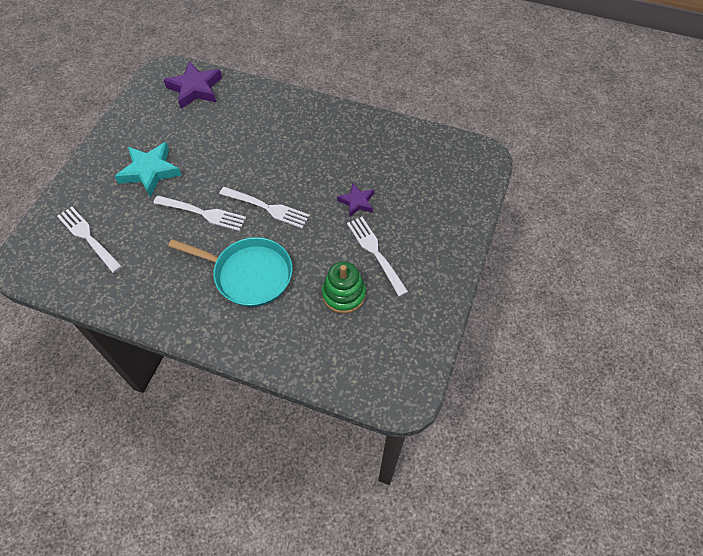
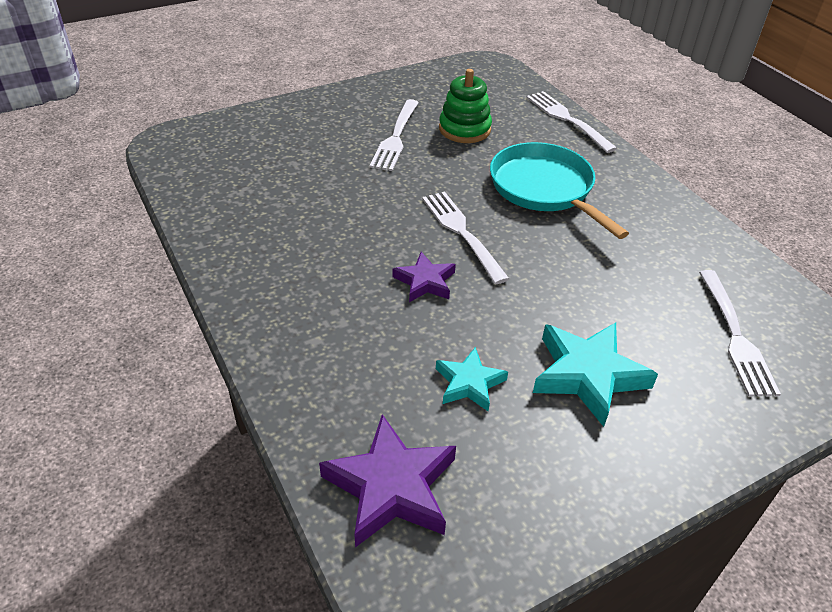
camera: 140 degrees left, 15 degrees down
white fork [153,196,246,231] -> white fork moved to [526,91,617,153]
purple star [337,183,374,217] -> purple star moved to [392,252,456,302]
none -> turquoise star [436,347,508,411]

